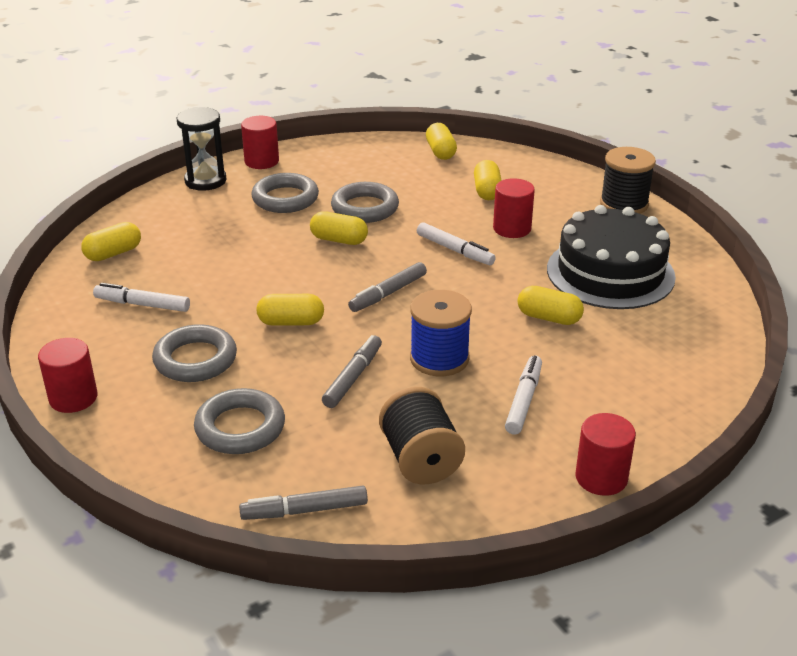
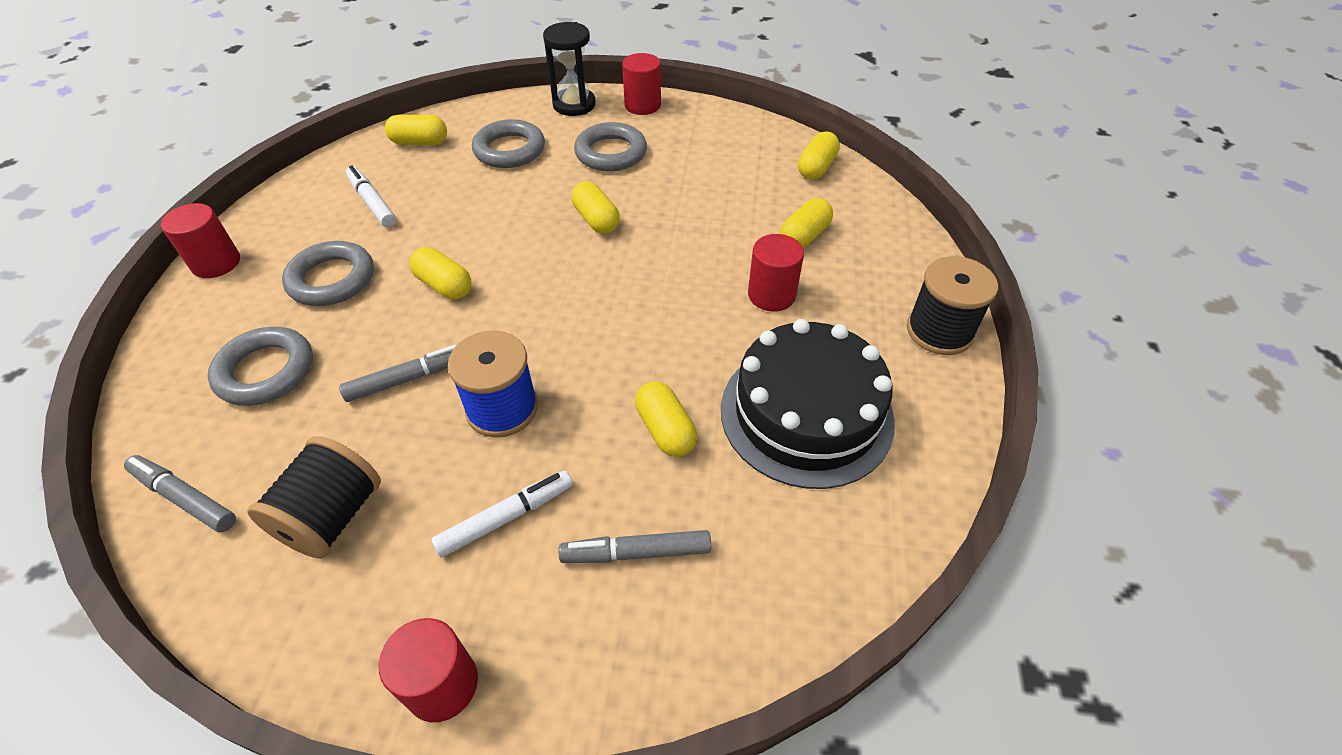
camera: 40 degrees right, 15 degrees up
grey ring [331,182,399,223] -> grey ring moved to [472,119,545,168]
grey marker [348,262,427,312] -> grey marker moved to [558,530,711,563]
white marker [417,222,496,265] -> none

